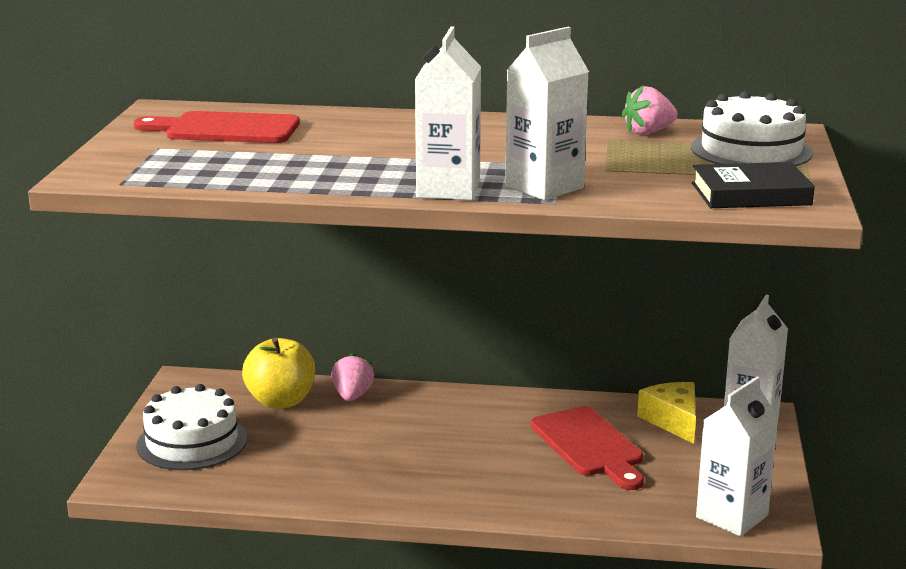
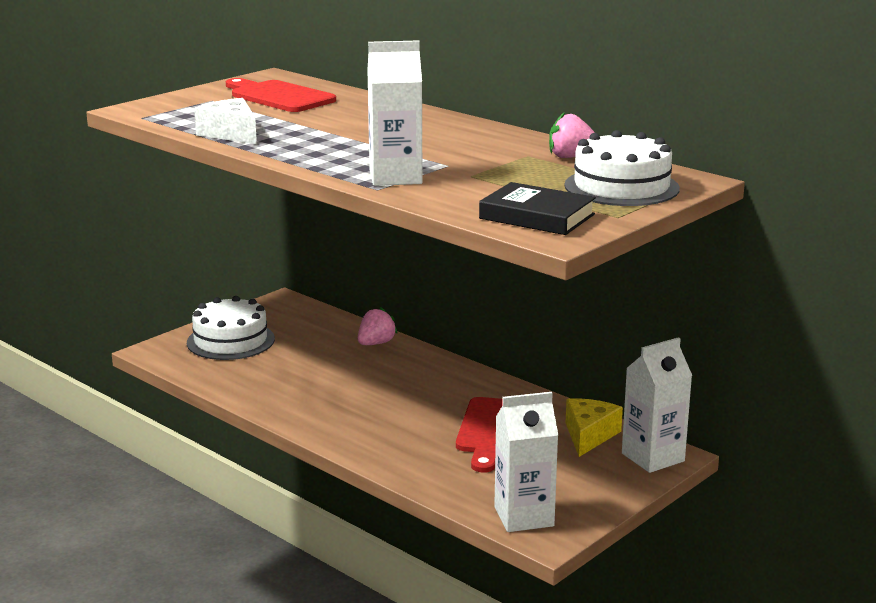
camera: 35 degrees right, 0 degrees up
yellow apple [242,337,316,409] -> none
white carton [415,26,481,200] -> none
none -> white cheese [194,98,257,144]

